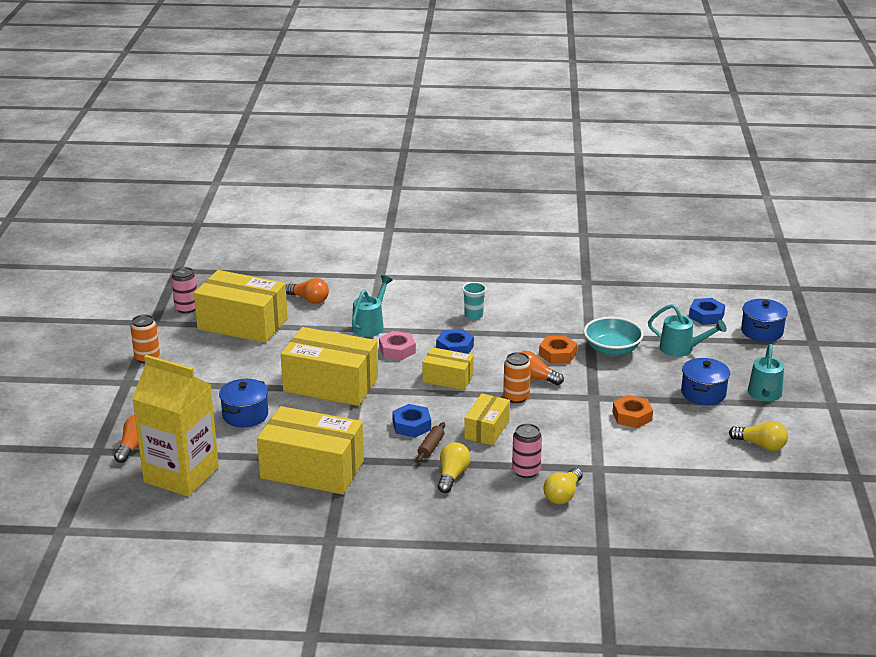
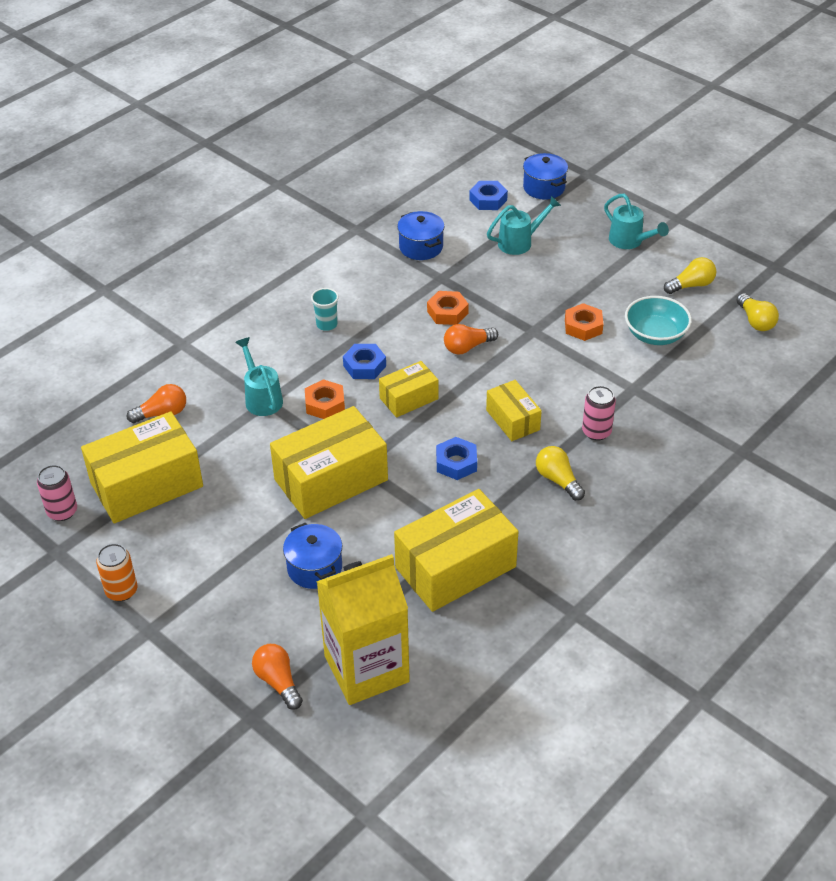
camera: 50 degrees left, 15 degrees up
pink nut [379,331,416,360] -> orange nut [305,379,345,419]
brown rolling pin [417,422,445,462] -> none
orange can [503,352,531,403] -> none
yellow light bulb [543,468,583,504] -> yellow light bulb moved to [737,293,779,331]
turquoise bowl [584,317,644,356] -> turquoise bowl moved to [625,296,692,345]
blue pot [681,358,730,405] -> blue pot moved to [397,211,444,260]

